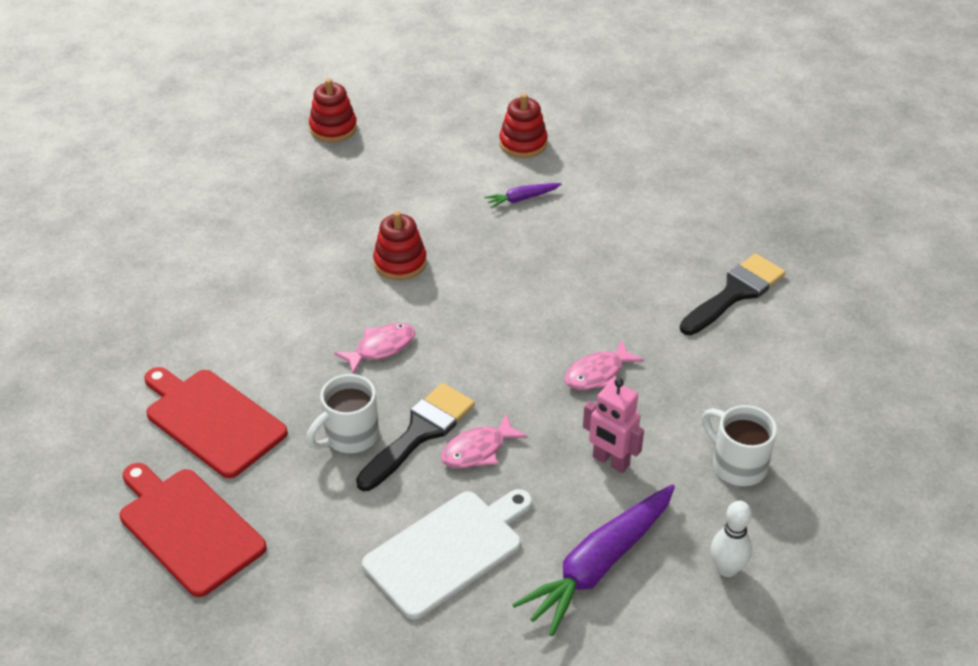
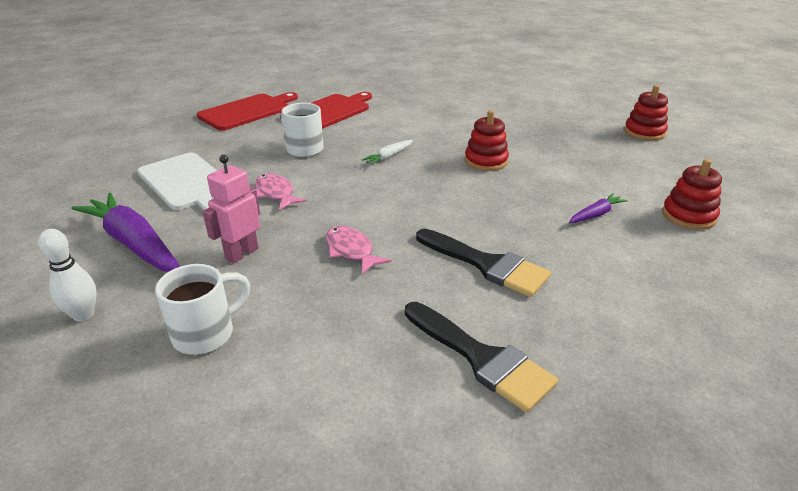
camera: 90 degrees right, 10 degrees down
pink fish [334,323,415,374] -> white carrot [362,140,413,165]
black brush [356,383,475,491] -> black brush moved to [416,229,551,297]
purple carrot [485,183,561,209] -> purple carrot turned 75 degrees clockwise [569,193,628,223]

